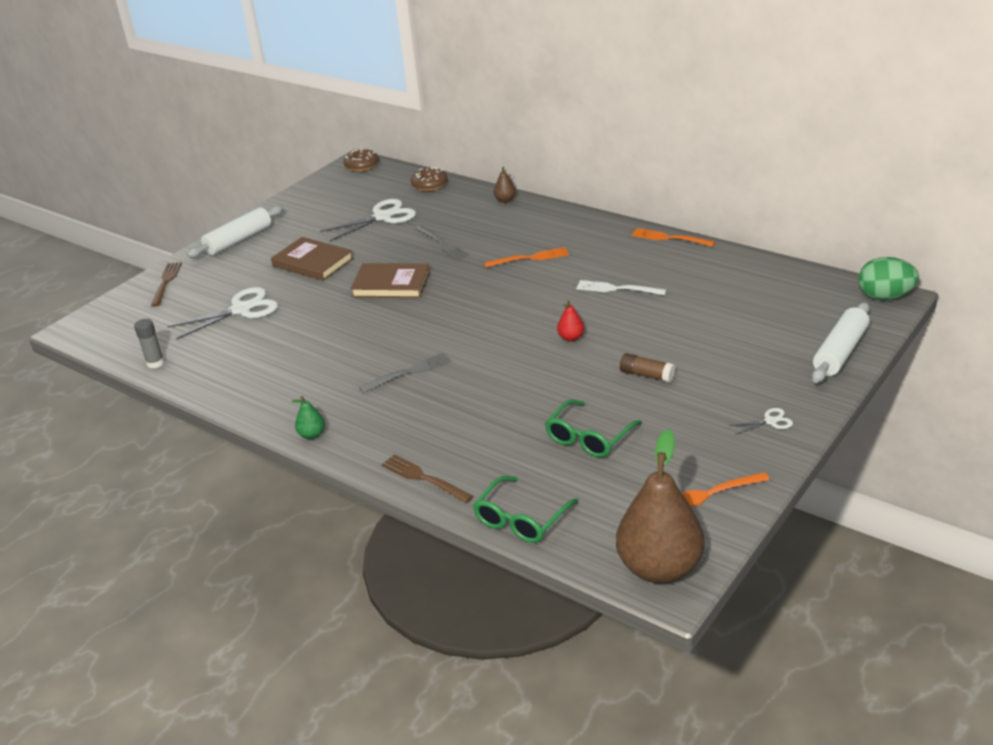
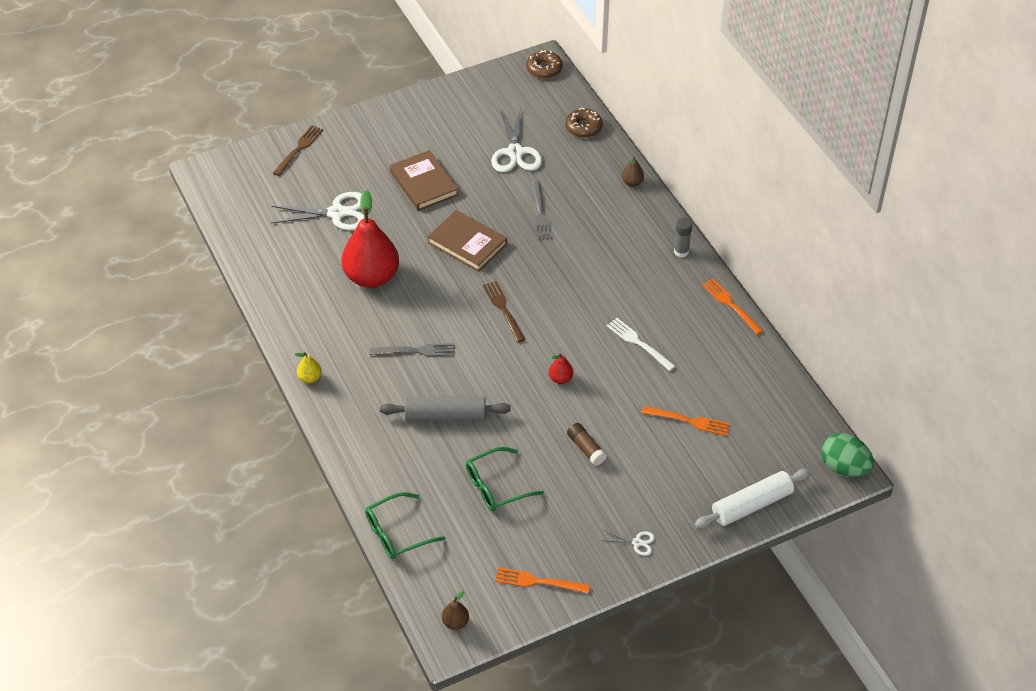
camera: 25 degrees right, 15 degrees up
grey glue stick [134,319,164,368] -> grey glue stick moved to [674,218,692,257]
white rolling pin [187,206,284,258] -> none
green pear [292,396,325,439] -> yellow pear [295,352,322,383]
white scissors [320,199,416,241] -> white scissors turned 90 degrees clockwise [491,107,542,172]
brown fork [381,454,473,503] -> brown fork moved to [483,281,525,342]
orange fork [484,247,569,268] -> orange fork moved to [642,406,730,436]
brown pear [616,429,704,584] -> brown pear [442,590,469,630], size x0.41
none -> red pear [342,190,399,288]
none -> grey rolling pin [380,396,511,421]

